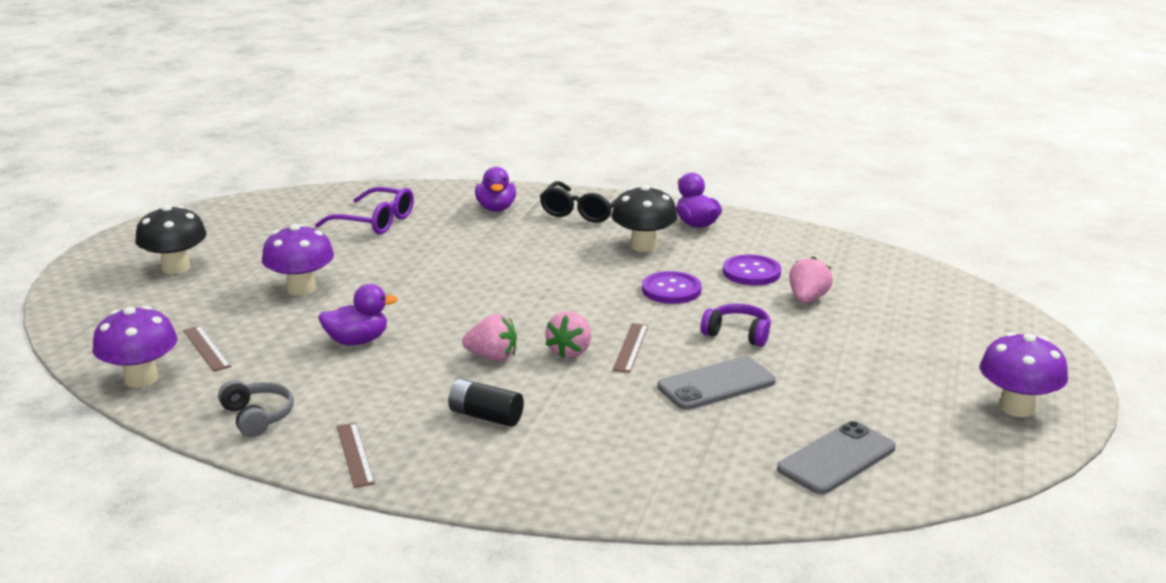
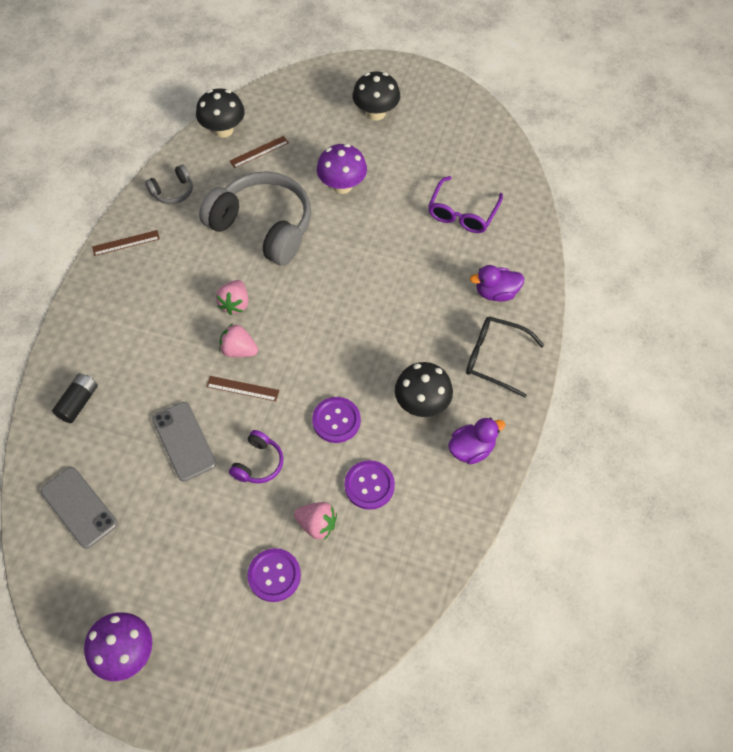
camera: 90 degrees right, 35 degrees up
purple mushroom [92,306,177,388] -> black mushroom [196,88,245,138]
purple duck [318,284,398,345] -> grey headphones [199,171,311,266]
black battery [448,379,524,427] -> black battery moved to [52,373,98,423]
none -> purple button [247,548,301,602]

